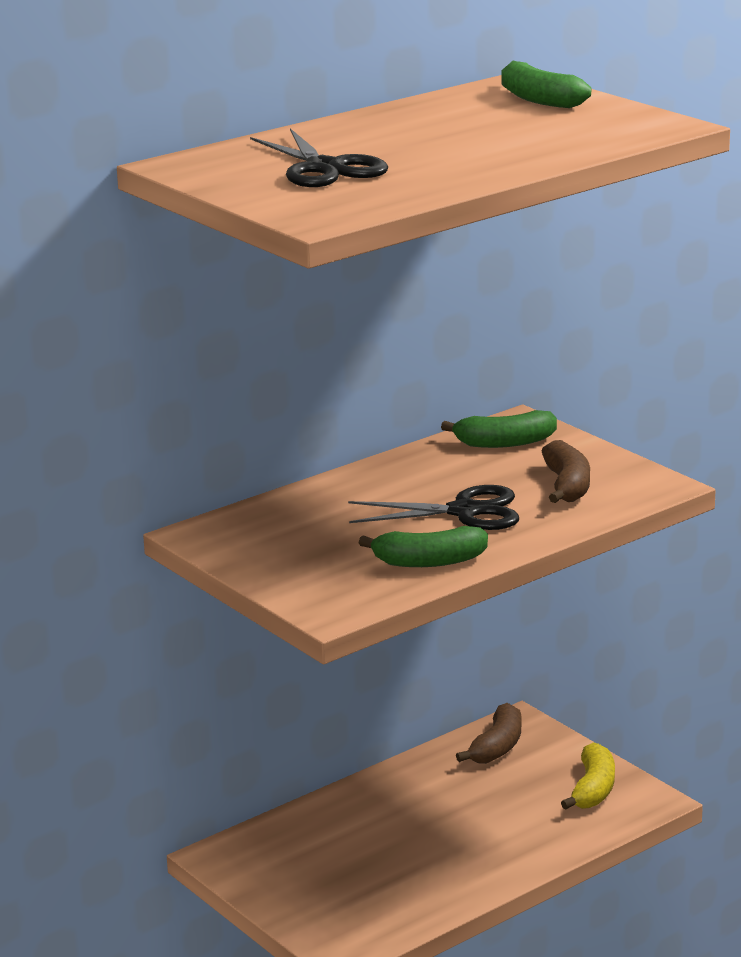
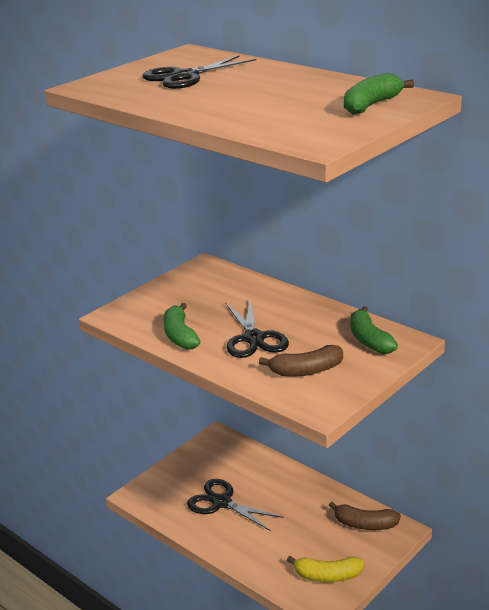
camera: 80 degrees right, 5 degrees up
none -> black scissors [187,479,283,531]

